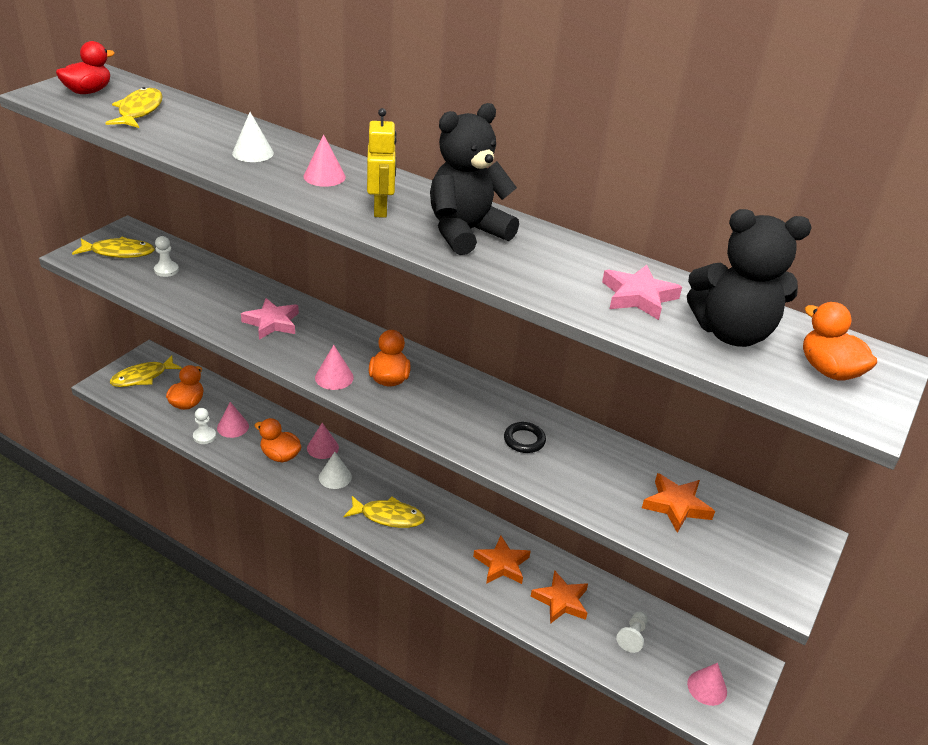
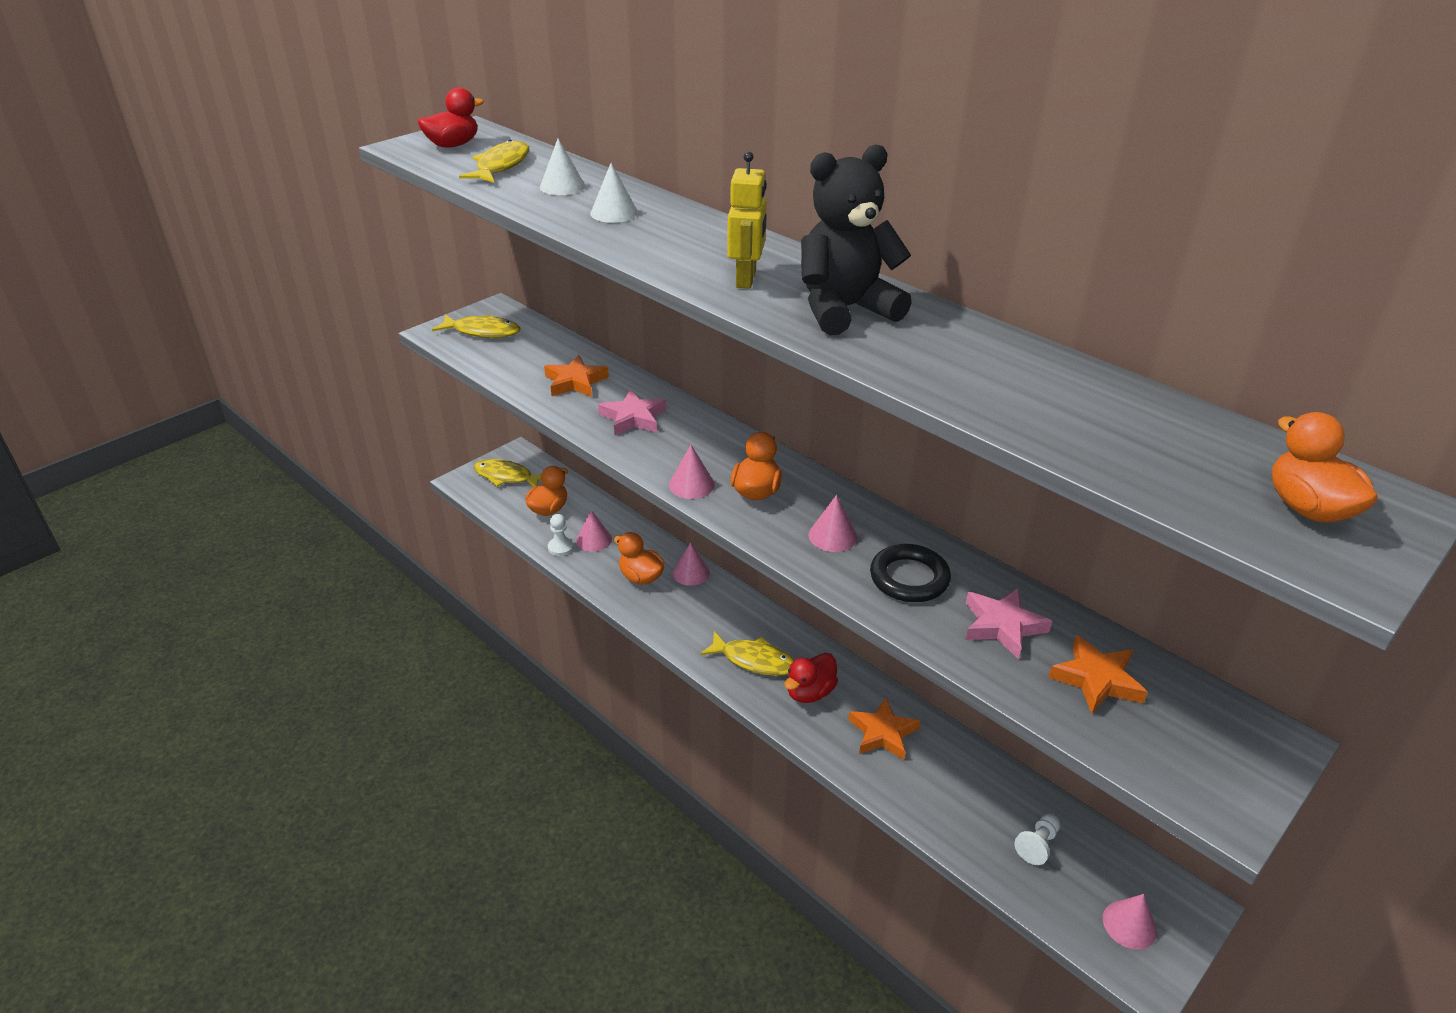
camera: 15 degrees right, 0 degrees up
yellow fish [110,355,182,387] -> yellow fish turned 45 degrees clockwise [473,459,542,487]
white pawn [154,236,179,277] -> none
pink cone [303,134,346,187] -> pink cone moved to [808,495,857,552]
white cone [319,452,352,489] -> white cone moved to [540,138,585,195]
black ring [504,422,546,453] -> black ring [870,544,951,602], size x1.51
orange star [530,570,588,624] -> orange star moved to [544,355,609,397]
pink star [602,265,682,320] -> pink star moved to [965,588,1052,659]
black teddy bear [687,209,812,347] -> none
none -> red duck [784,653,838,703]

